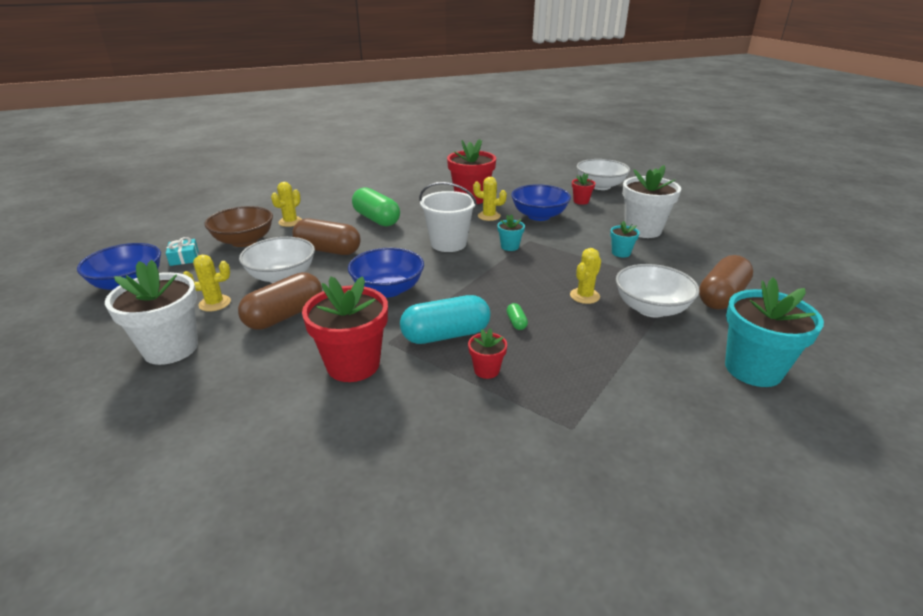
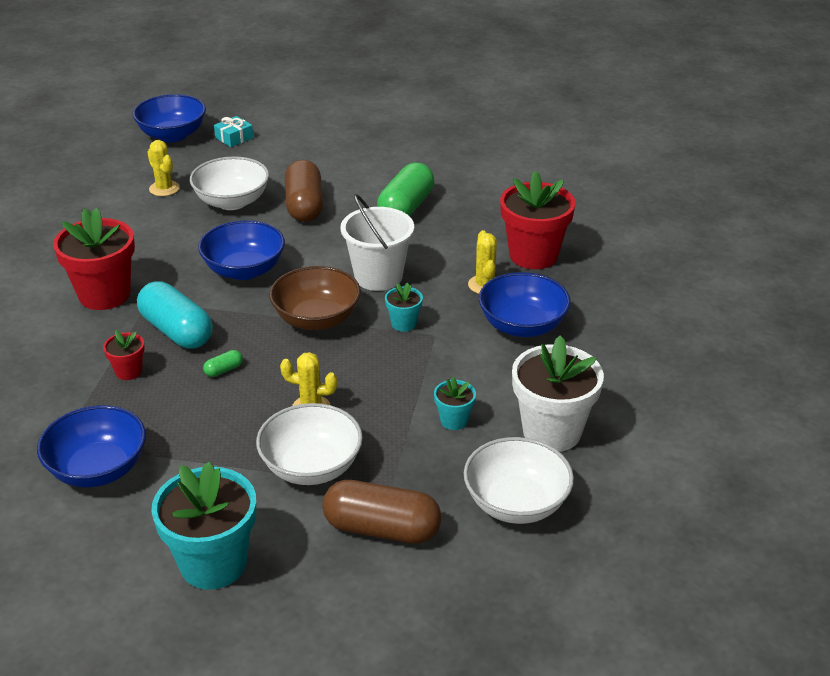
camera: 65 degrees right, 5 degrees up
white flower pot [105,260,198,365] -> none
brown bowl [205,206,273,247] -> brown bowl moved to [269,266,361,330]
brown capsule [238,272,322,330] -> none
yellow cactus [271,182,302,227] -> none
red flower pot [572,173,595,205] -> none
white bowl [577,159,630,190] -> white bowl moved to [464,437,574,524]
none -> blue bowl [37,405,146,487]

